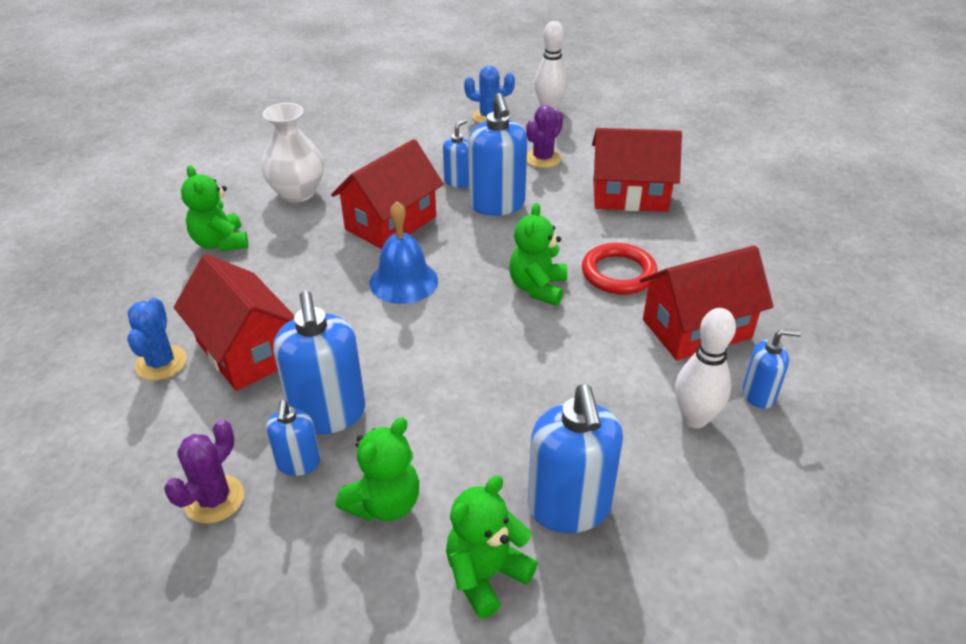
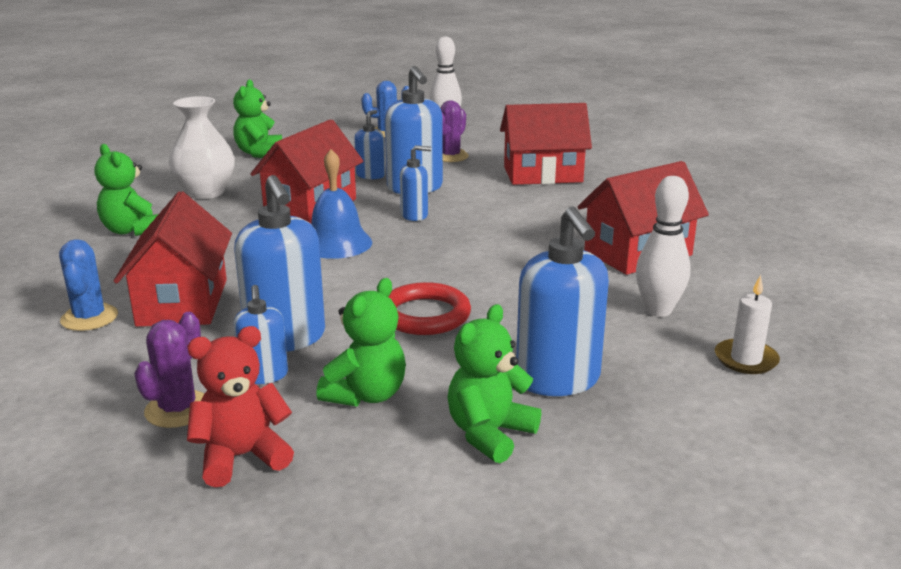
camera: 10 degrees left, 15 degrees down
red house [174,254,295,391] -> red house turned 45 degrees clockwise [114,191,232,327]
green teddy bear [509,203,567,306] -> green teddy bear moved to [233,80,282,158]
red ring [582,243,658,295] -> red ring moved to [389,282,471,335]
blue soap dispenser [742,329,802,409] -> blue soap dispenser moved to [400,145,431,221]
none -> red teddy bear [187,326,294,487]
none -> white candle [715,275,780,374]

